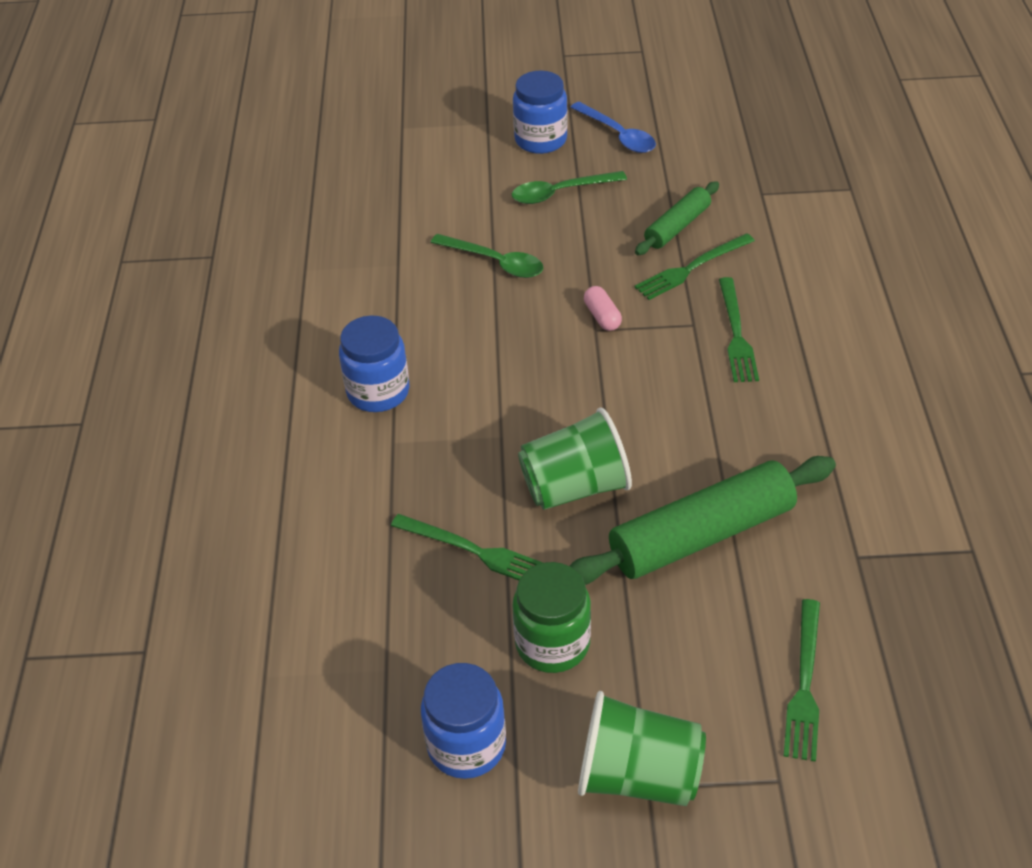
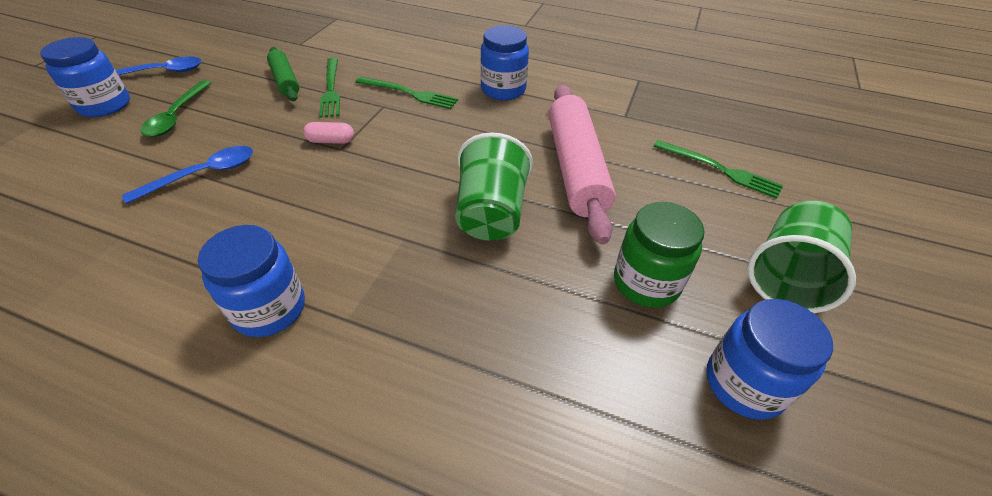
camera: 70 degrees left, 0 degrees up
green fork [391,514,543,580] -> none
green spoon [431,234,544,278] -> blue spoon [122,146,253,204]
green rolling pin [570,456,836,585] -> pink rolling pin [549,85,616,244]
none -> blue jar [480,25,529,100]

